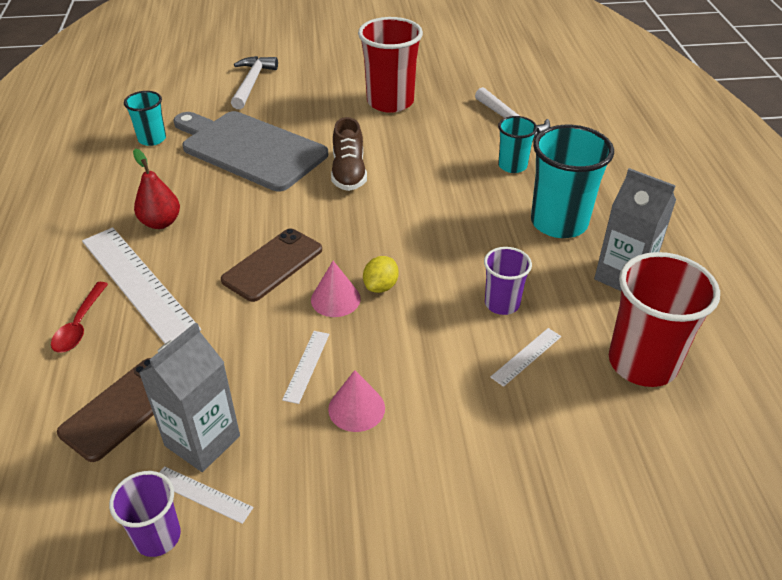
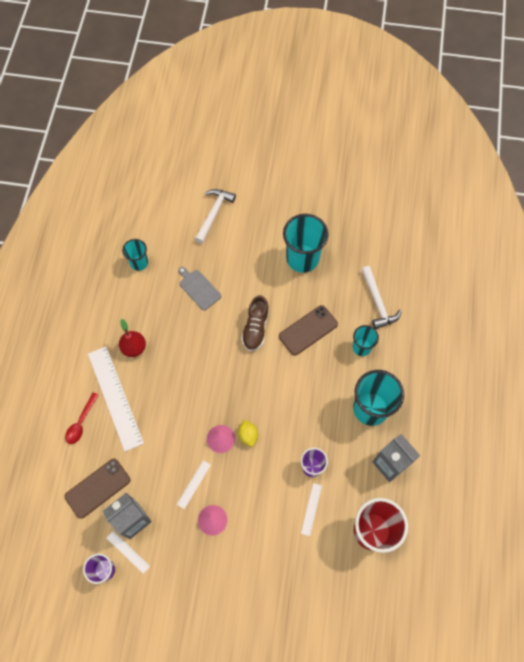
camera: 15 degrees right, 25 degrees up
grey cutting board [173,111,328,191] -> grey cutting board [178,267,221,310], size x0.47
brown phone [221,228,322,302] -> brown phone moved to [279,305,338,356]
red cup [358,17,423,113] -> turquoise cup [283,214,329,273]
yellow lemon [363,256,399,293] -> yellow lemon turned 60 degrees counterclockwise [238,420,258,447]
white ruler [490,328,561,387] -> white ruler turned 45 degrees counterclockwise [301,483,322,536]

